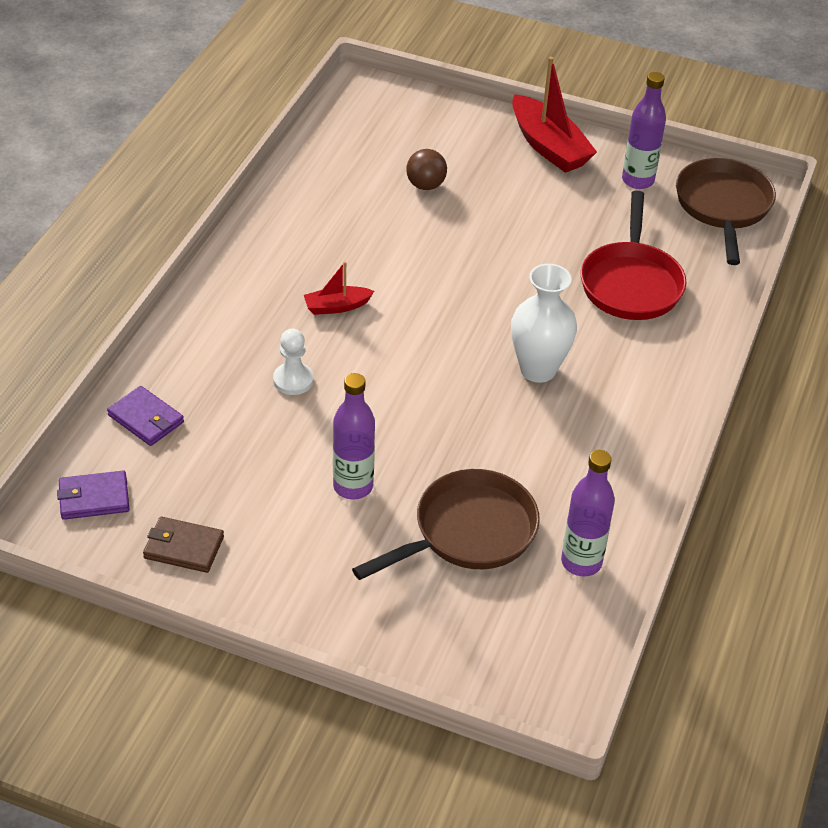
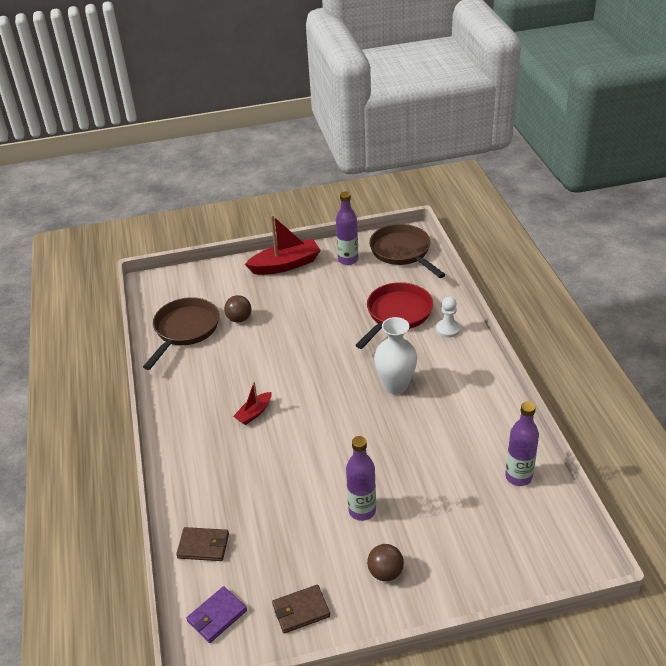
camera: 30 degrees left, 5 degrees down
purple wallet [107,386,184,446] -> brown wallet [176,527,229,561]
white pawn [273,329,313,395] -> white pawn moved to [436,297,460,338]
brown pan [352,469,540,580] -> brown pan moved to [143,297,219,370]
red boat [512,57,597,173] -> red boat turned 45 degrees counterclockwise [245,215,321,275]
red pan [580,190,687,320] -> red pan turned 120 degrees counterclockwise [355,282,433,349]
none -> brown ball [367,544,404,581]

